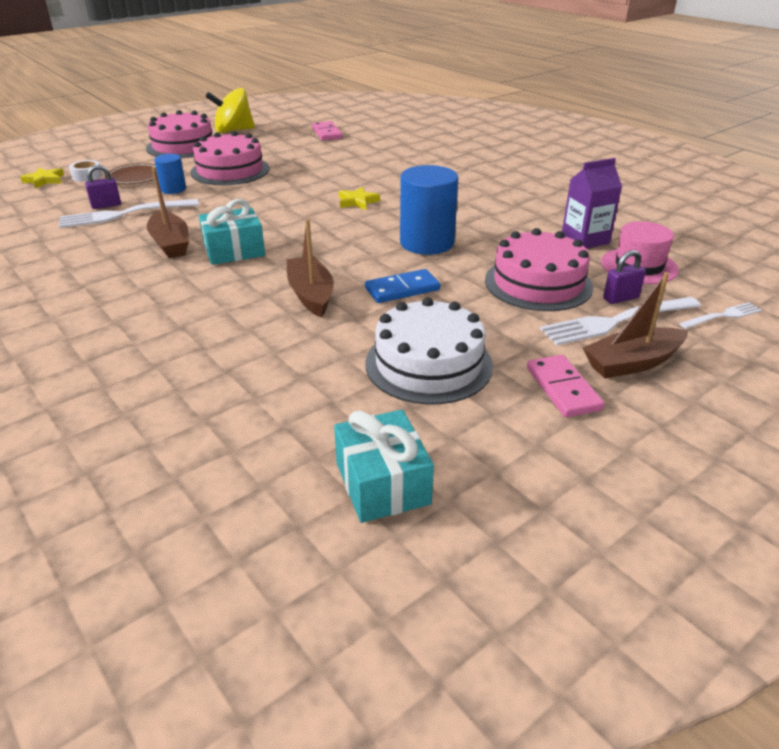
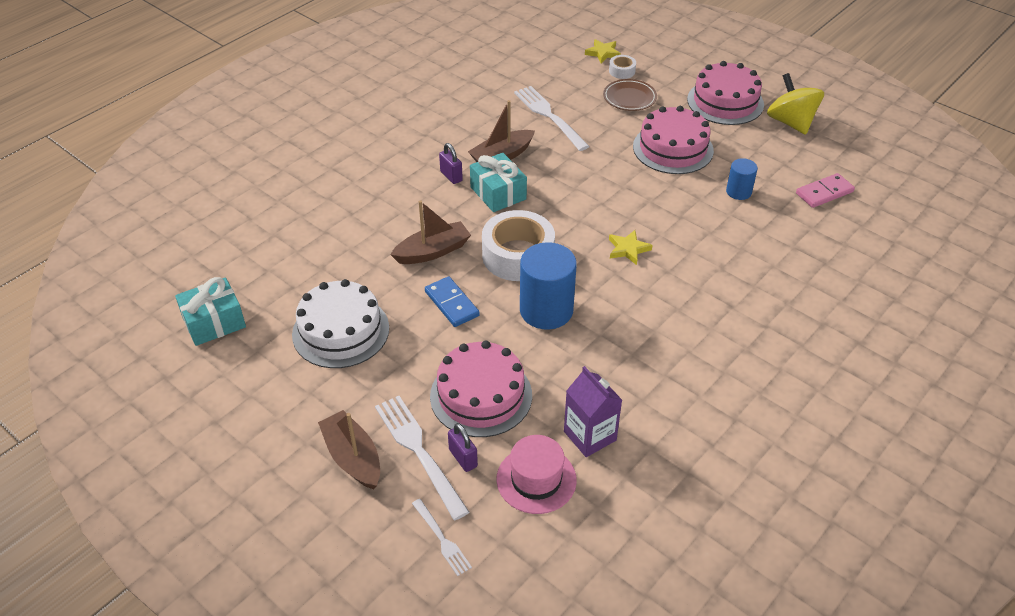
camera: 80 degrees right, 10 degrees up
purple padlock [85,165,121,209] -> purple padlock moved to [439,143,463,184]
blue cylinder [154,154,186,194] -> blue cylinder moved to [726,158,758,200]
pink domino [527,355,604,417] -> none
none -> white tape [482,210,555,281]

